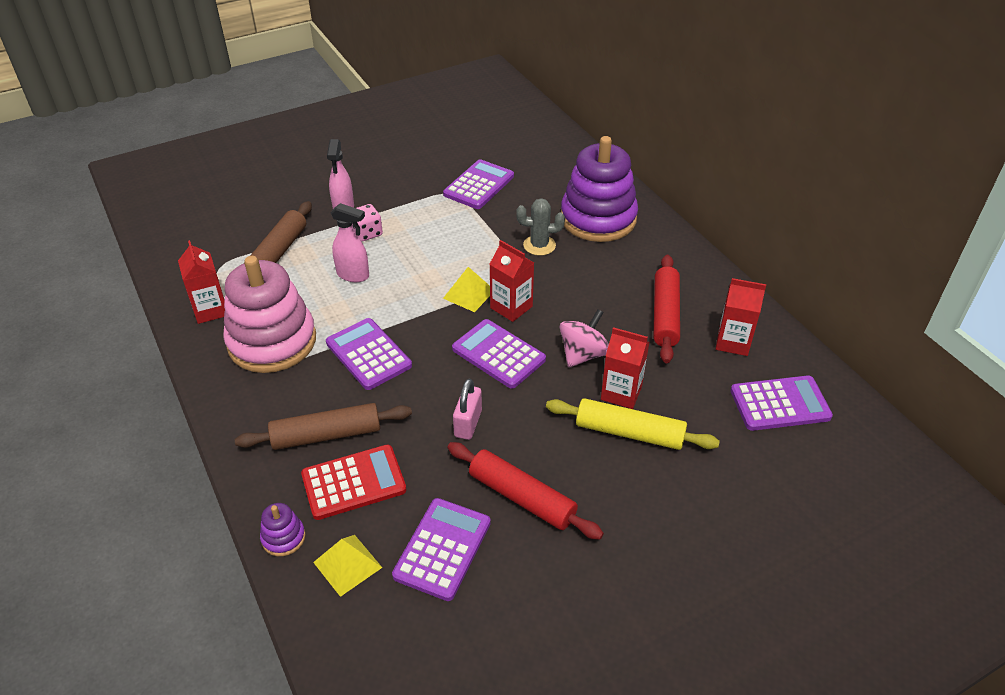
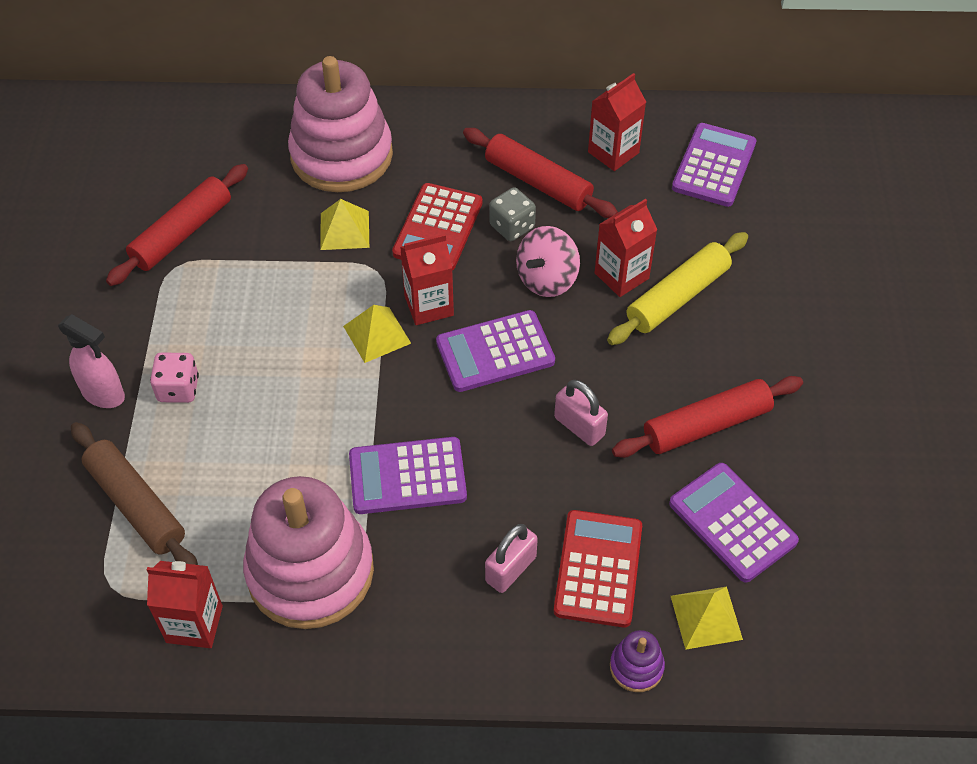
camera: 60 degrees left, 10 degrees up
brown rolling pin [235,403,412,450] -> pink padlock [485,524,538,593]
pink spray bottle [330,203,369,282] -> none
purple calculator [443,159,514,209] -> red rolling pin [106,164,248,286]
grey cactus [516,198,565,256] -> yellow pyramid [320,199,369,250]
pink spinning top [560,309,609,368] -> pink spinning top turned 120 degrees counterclockwise [516,226,580,297]
purple stacking toy [561,136,638,242] -> pink stacking toy [288,56,393,192]
none -> red calculator [392,183,482,271]
none -> grey dice [489,187,536,241]

